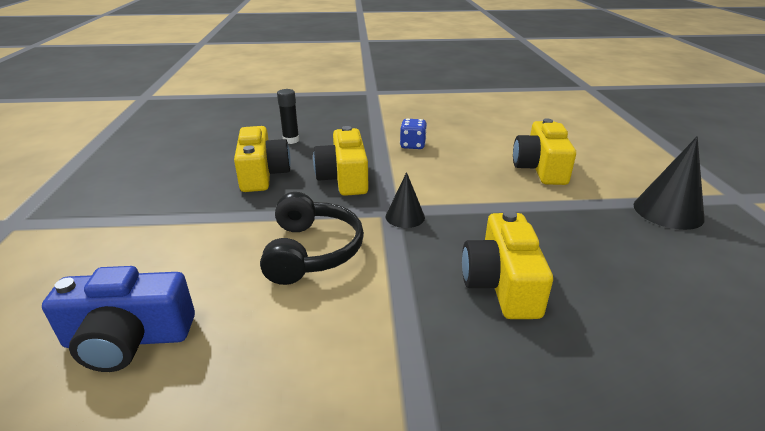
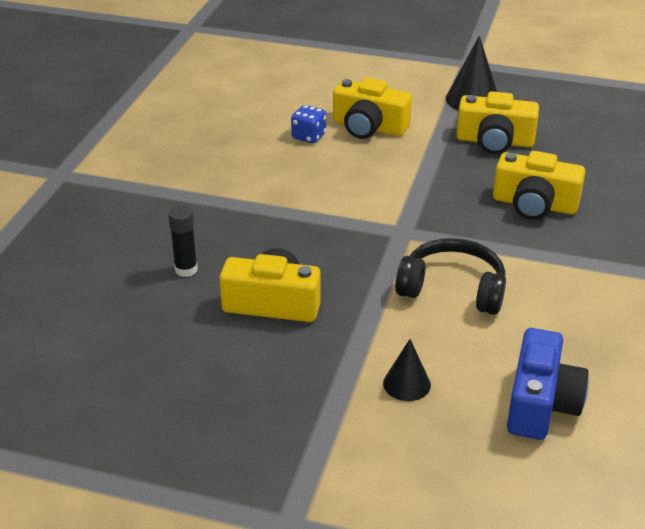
camera: 70 degrees left, 5 degrees up
yellow camera [313,126,369,196] -> yellow camera moved to [456,91,539,154]
black cone [386,172,425,228] -> black cone moved to [383,339,431,401]
blue dice [400,118,427,149] -> blue dice moved to [291,105,326,143]

